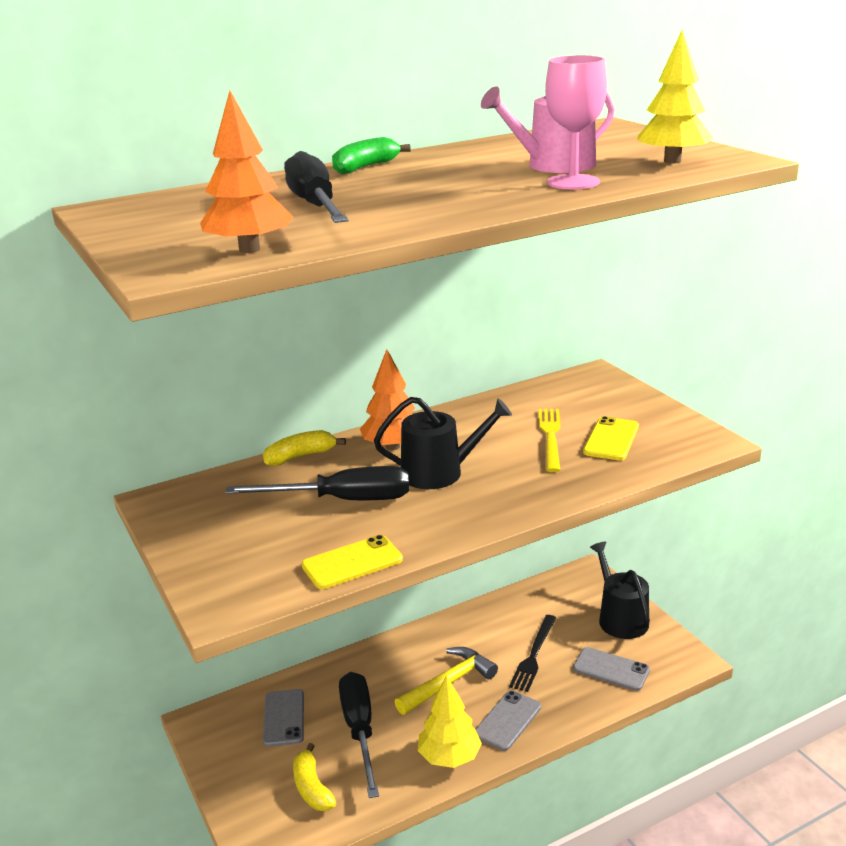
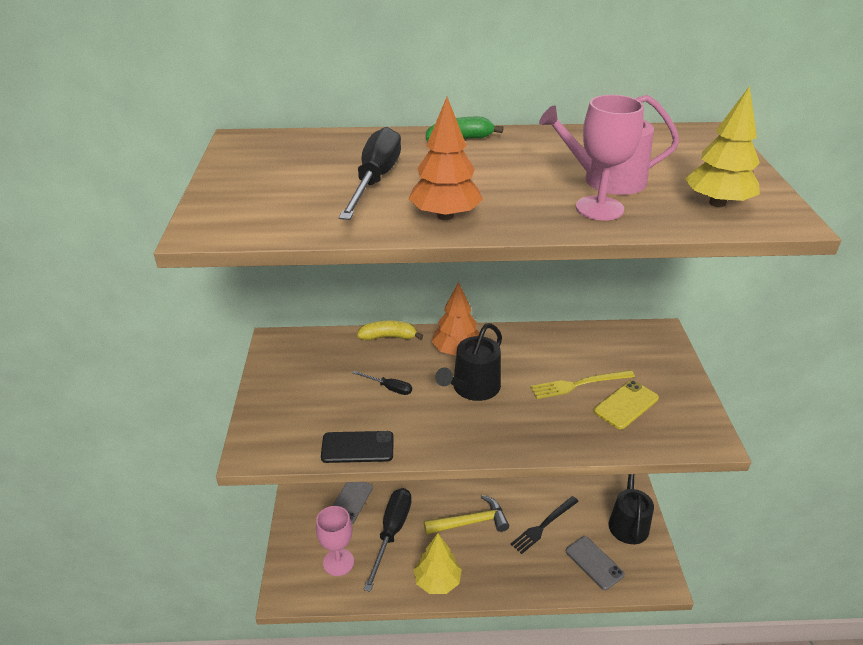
camera: 25 degrees right, 10 degrees up
orange tree [200,90,293,253] -> orange tree moved to [408,97,483,220]
black screwdriver [225,466,409,500] -> black screwdriver [353,371,412,395], size x0.47
yellow banana [293,743,337,811] -> pink goblet [316,506,354,576]
yellow phone [302,535,403,589] -> black phone [321,431,394,463]
black watering can [374,397,512,489] -> black watering can turned 105 degrees clockwise [435,323,502,401]
grey phone [475,691,541,751] -> none
yellow fork [538,409,561,472] -> yellow fork turned 135 degrees counterclockwise [530,370,635,399]

